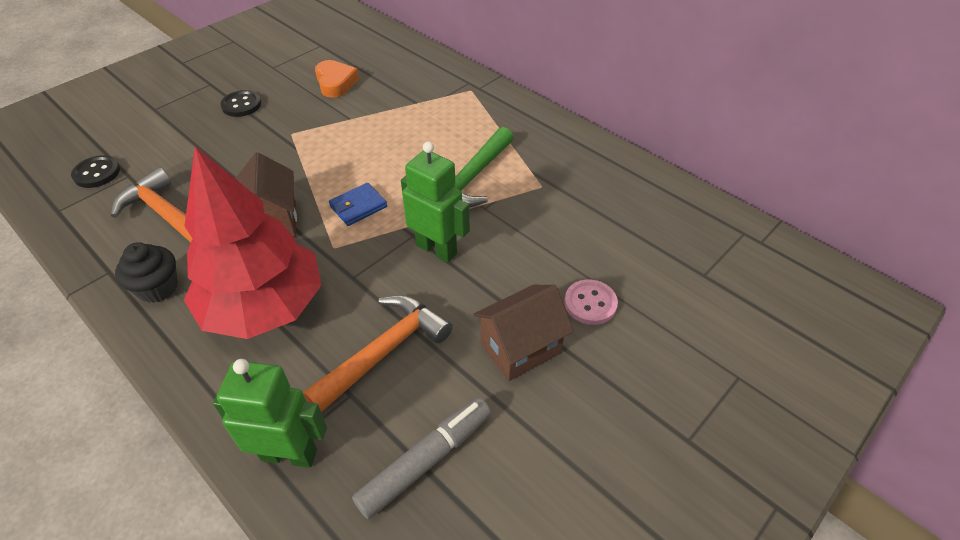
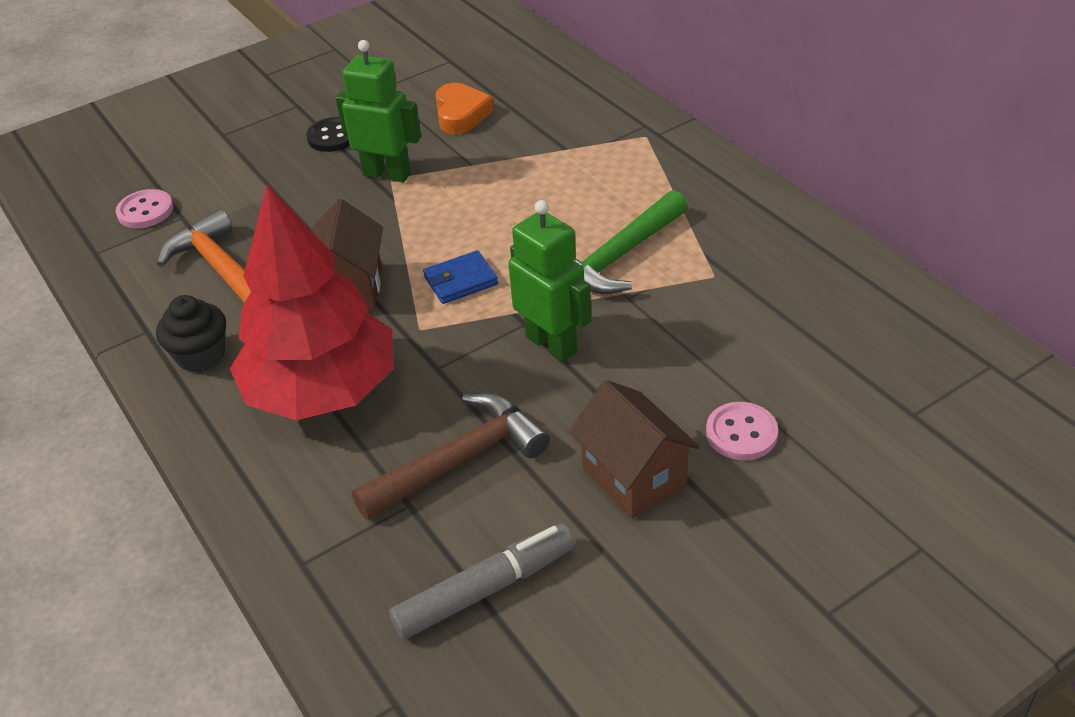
camera: 15 degrees right, 5 degrees down
black button [71,155,120,188] -> pink button [116,189,173,228]
green robot [213,359,327,468] -> green robot moved to [336,40,421,182]
orange hammer [303,295,453,412] -> brown hammer [352,393,550,520]
brown house [473,285,574,381] -> brown house turned 75 degrees clockwise [569,380,700,519]

